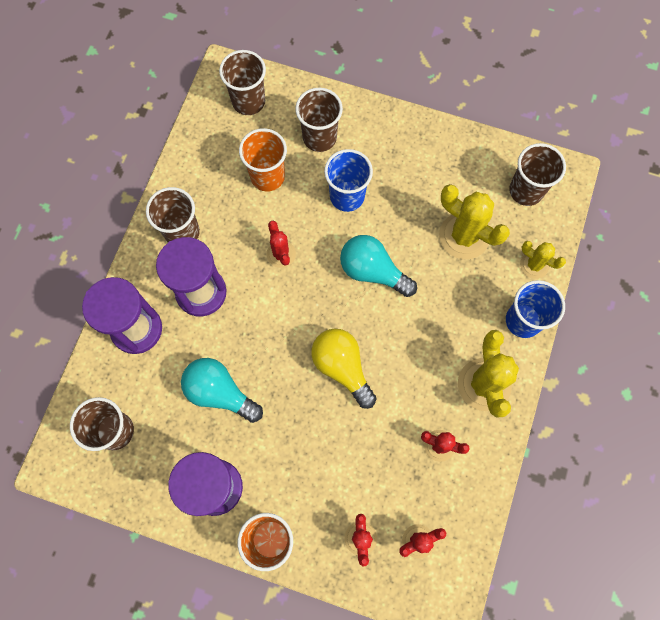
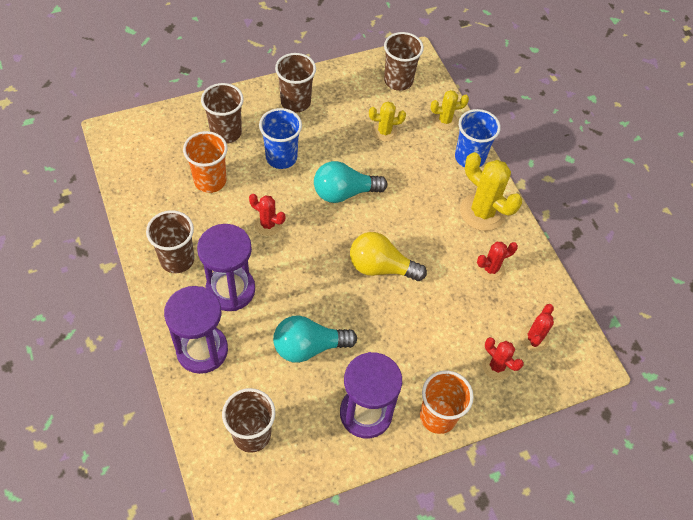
camera: 45 degrees left, 15 degrees down
brown cup [219,50,266,115] -> brown cup moved to [275,53,316,113]
yellow cactus [439,184,510,259] -> yellow cactus [369,101,406,142], size x0.57

